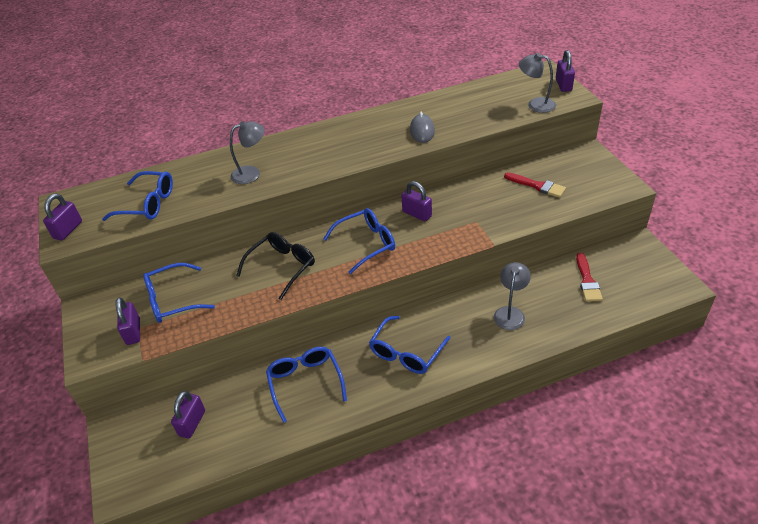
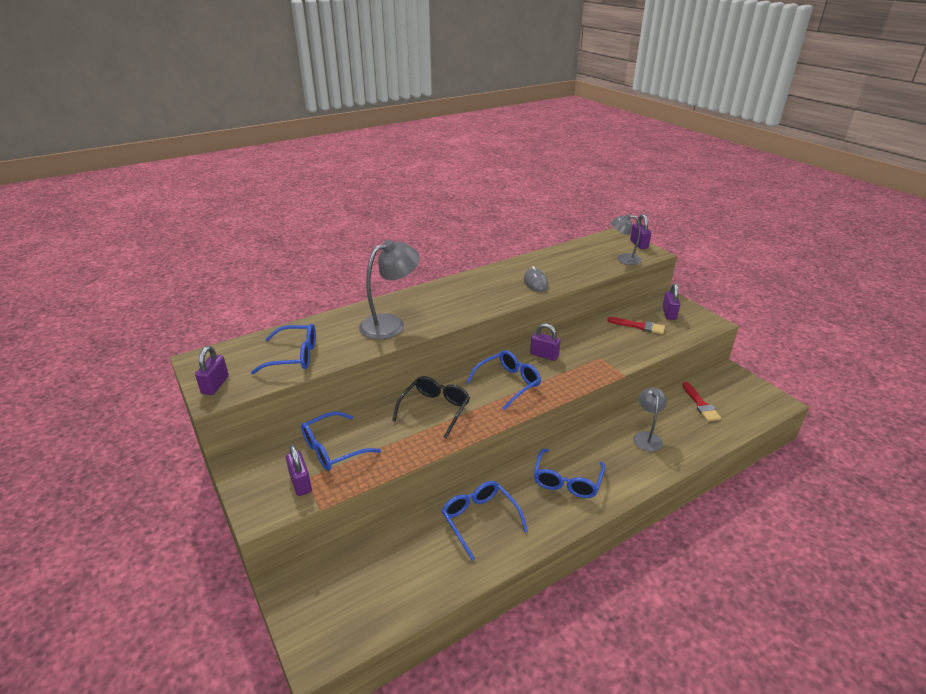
camera: 15 degrees left, 10 degrees down
purple padlock [171,391,205,438] -> purple padlock moved to [662,283,680,320]
grey lamp [230,121,265,184] -> grey lamp [359,240,420,339], size x1.57

